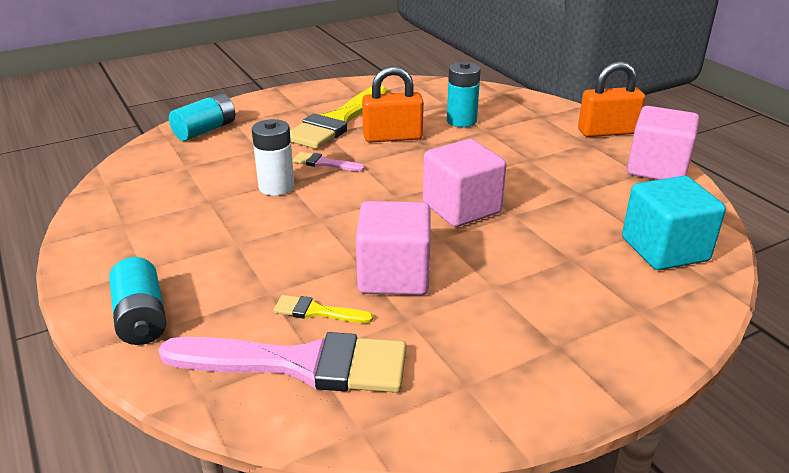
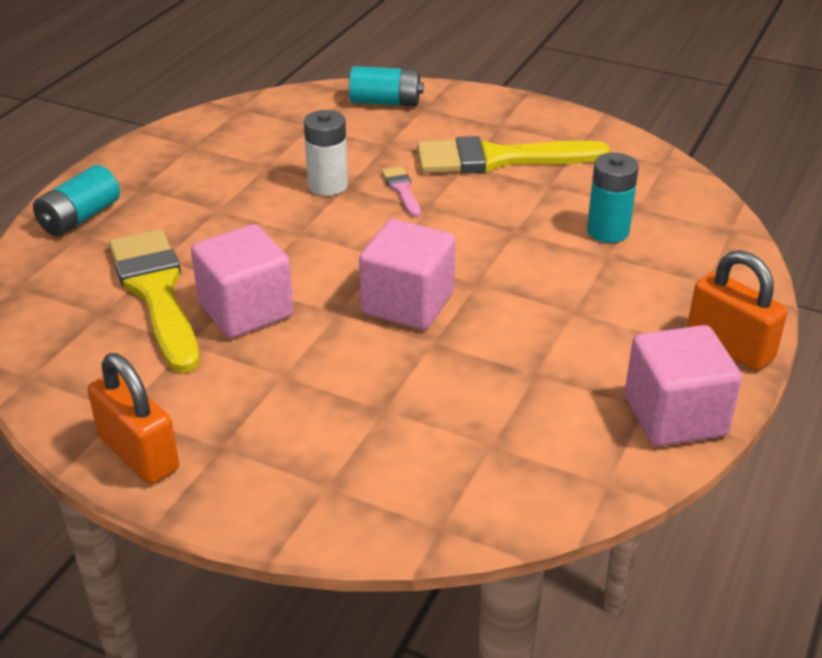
camera: 55 degrees right, 5 degrees up
pink brush [158,332,407,393] -> none
yellow brush [273,295,373,323] -> yellow brush [109,229,199,373], size x2.28
orange padlock [362,66,424,143] -> orange padlock moved to [87,353,179,484]
turquoise cube [622,176,726,270] -> none

